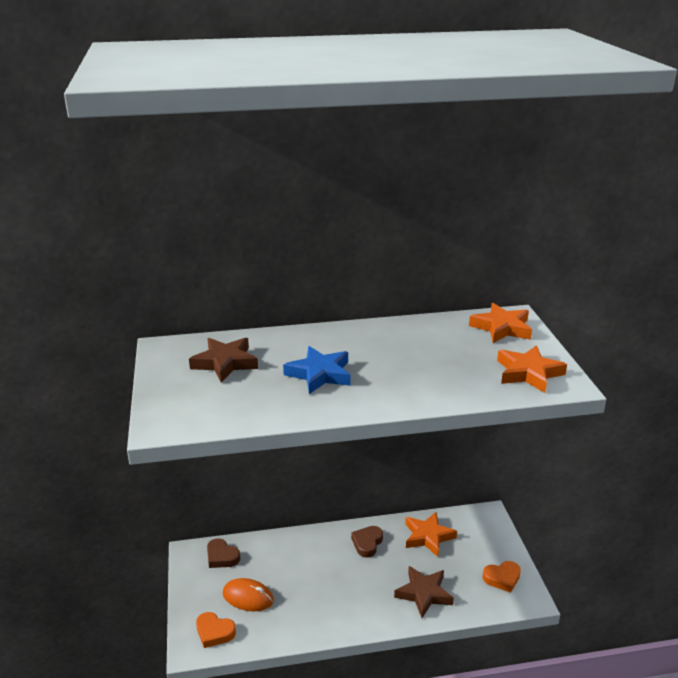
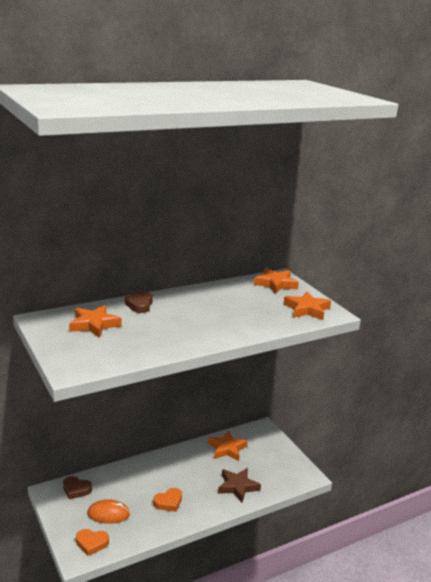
camera: 20 degrees left, 5 degrees down
brown star [189,338,258,383] -> orange star [69,305,122,338]
blue star [283,346,351,394] -> none
brown heart [351,526,383,558] -> brown heart moved to [125,292,153,313]
orange heart [482,561,521,593] -> orange heart moved to [153,488,182,512]

